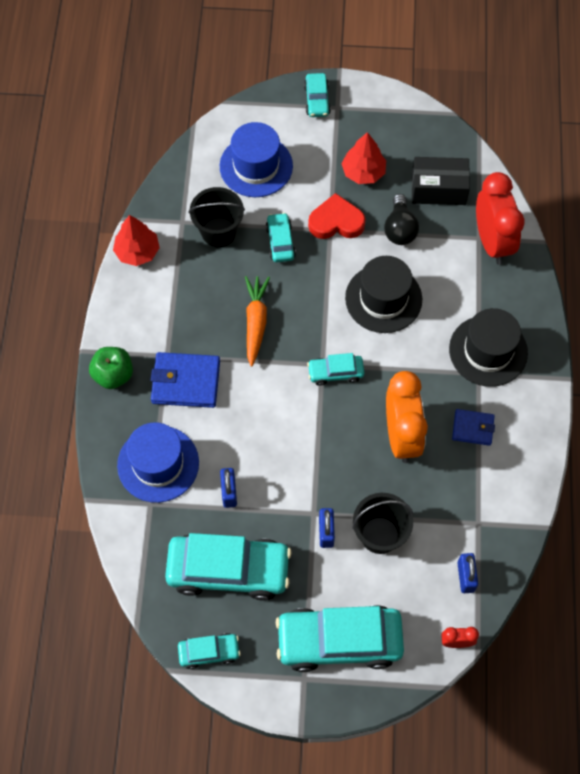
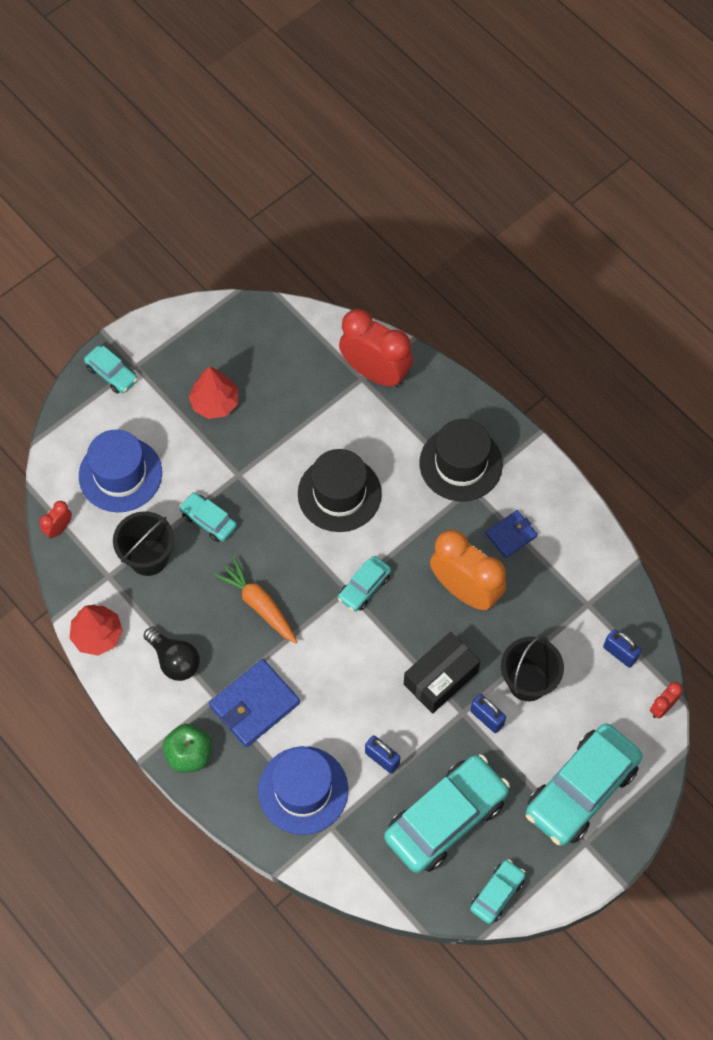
camera: 45 degrees left, 0 degrees up
red heart [308,193,366,239] -> none
black light bulb [384,194,419,245] -> black light bulb moved to [144,627,200,681]
black box [412,157,470,205] -> black box moved to [404,632,480,714]
none -> red clock [40,501,72,539]

